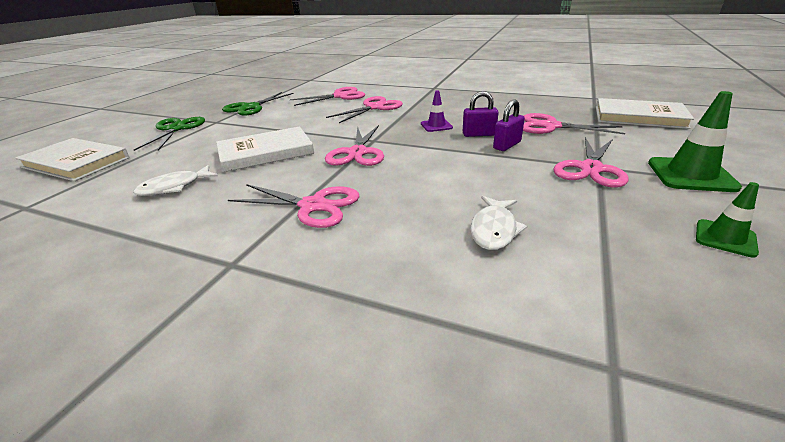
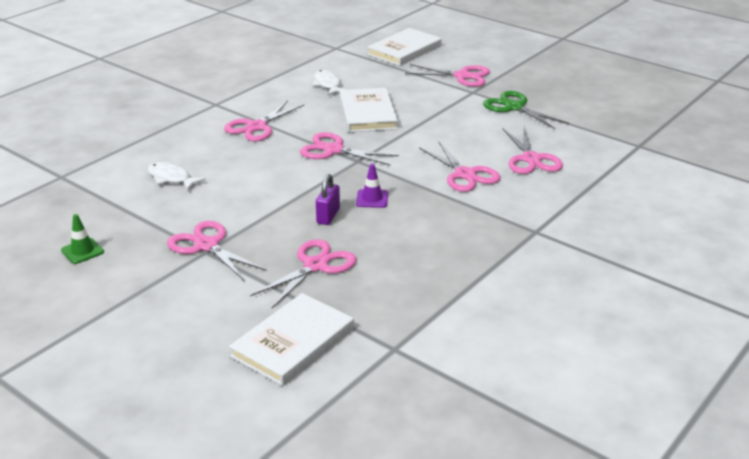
camera: 105 degrees right, 0 degrees up
green scissors [134,117,205,151] -> pink scissors [405,64,490,87]
purple padlock [493,99,525,151] -> none
green traffic cone [648,91,742,192] -> none

